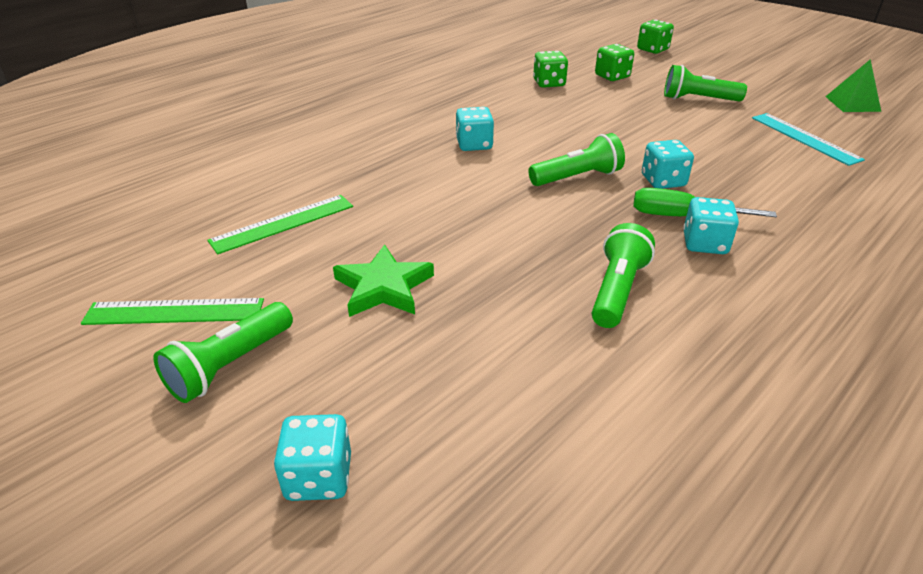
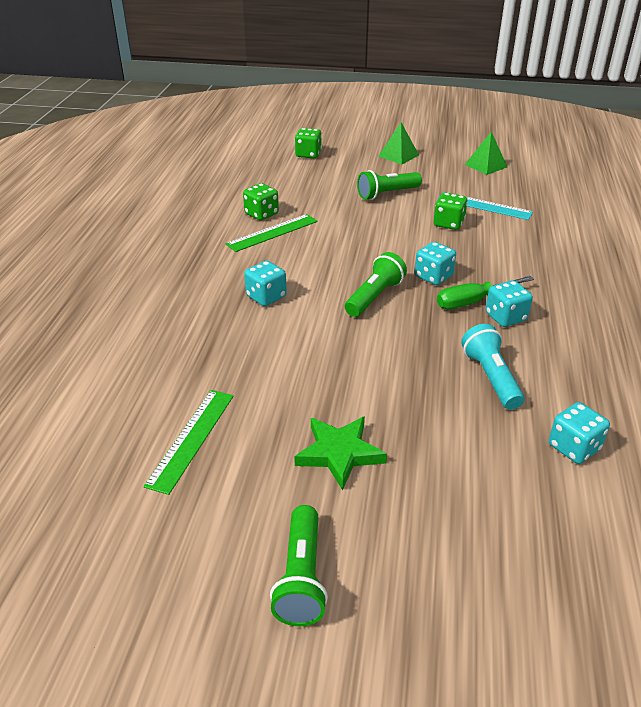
camera: 35 degrees left, 0 degrees up
green ruler [81,298,264,325] -> green ruler moved to [226,214,318,252]
turquoise dice [274,414,351,501] -> turquoise dice moved to [549,402,610,464]
green flashlight [592,223,655,328] -> turquoise flashlight [461,324,525,410]
green dice [595,44,634,81] -> green dice moved to [434,192,468,230]
none -> green pyramid [379,122,419,165]

